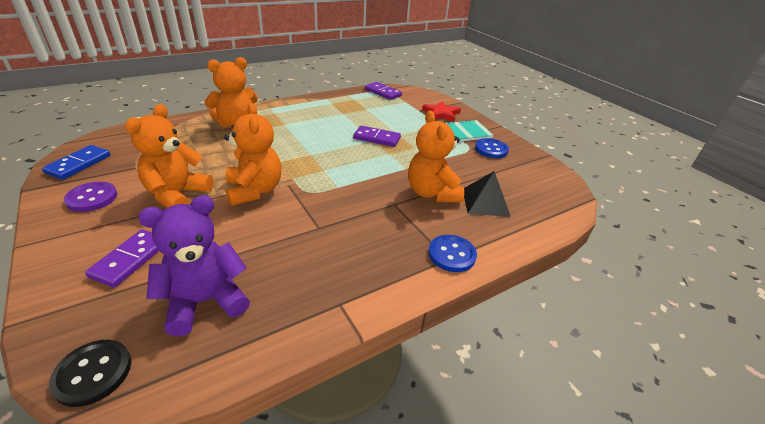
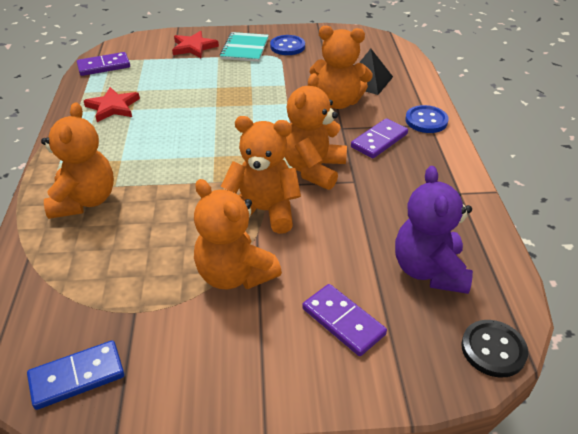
camera: 60 degrees left, 5 degrees up
blue domino [42,145,110,180] -> blue domino turned 75 degrees counterclockwise [27,340,124,410]
purple button [64,181,117,212] -> none
purple domino [353,126,401,147] -> purple domino moved to [351,118,408,158]
none -> red star [84,87,140,122]
none -> orange teddy bear [284,73,347,190]

